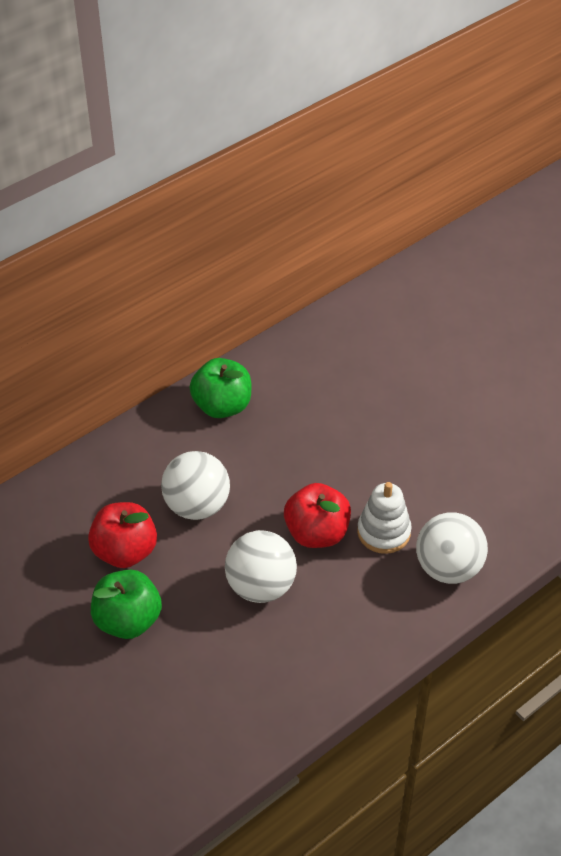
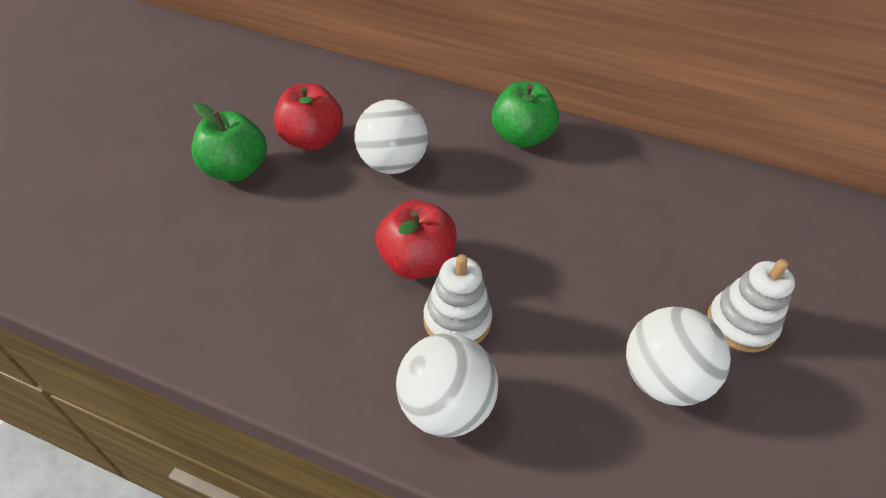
camera: 60 degrees right, 0 degrees up
white ball [225,530,297,603] -> white ball moved to [626,307,731,406]
none -> white stacking toy [707,259,795,352]

